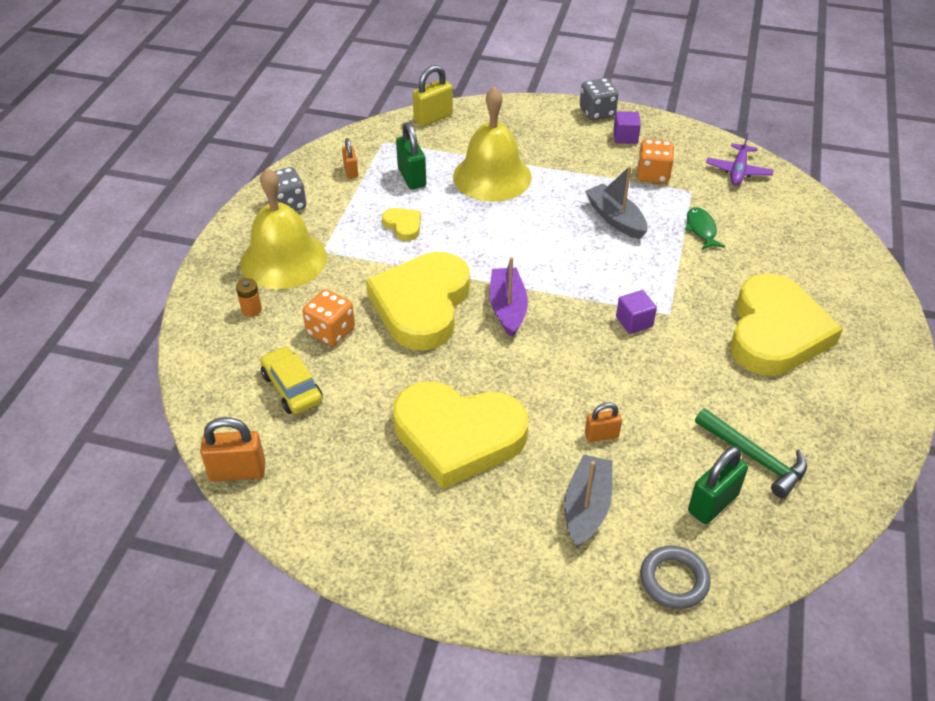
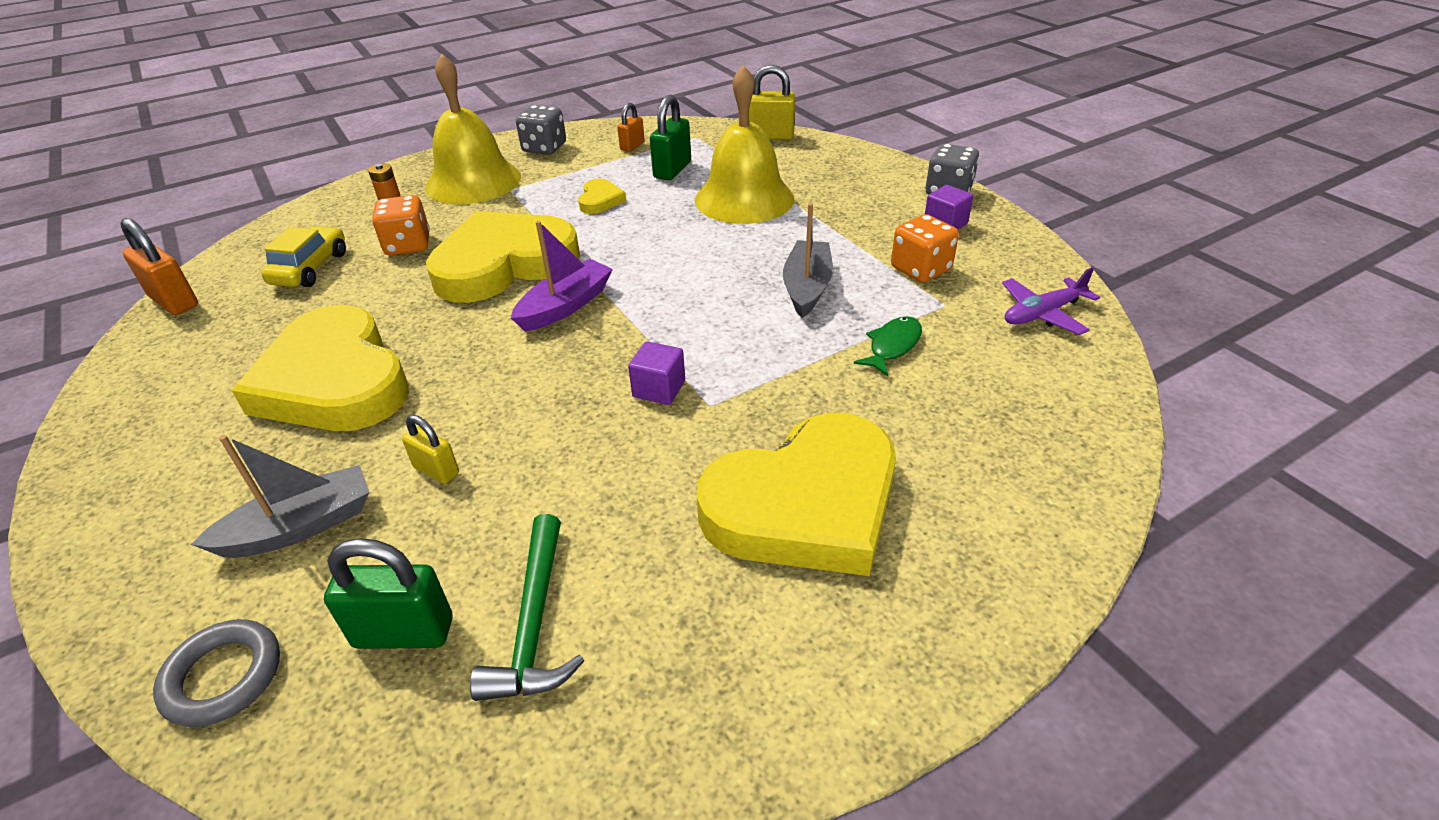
camera: 45 degrees right, 5 degrees down
orange padlock [585,403,622,442] -> yellow padlock [402,415,459,484]

